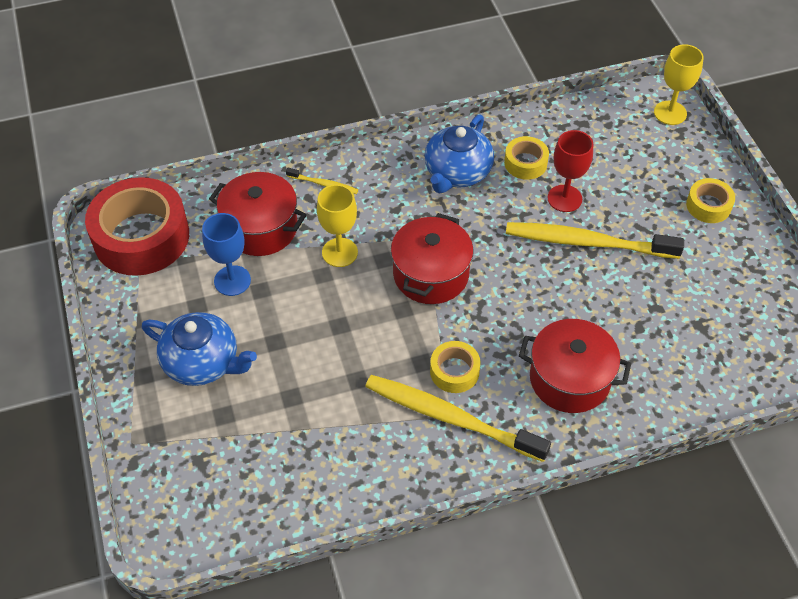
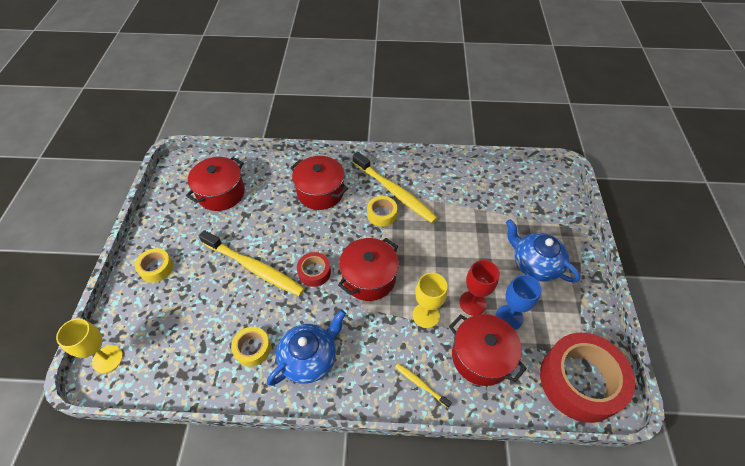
camera: 160 degrees left, 0 degrees up
red goblet [547,130,593,212] -> red goblet moved to [459,260,500,316]
none -> red pot [186,157,245,211]
none -> red tape [297,252,331,287]

